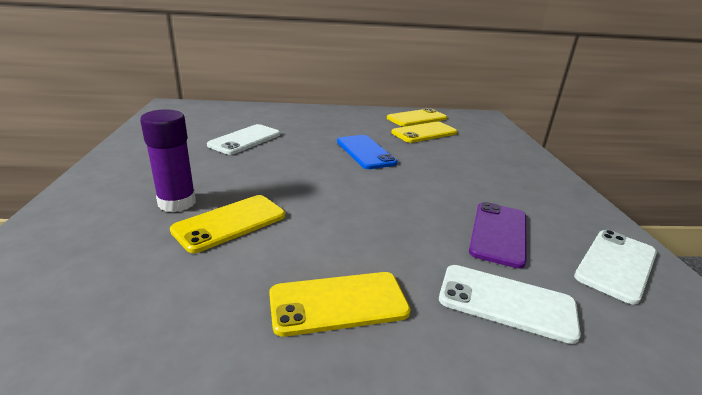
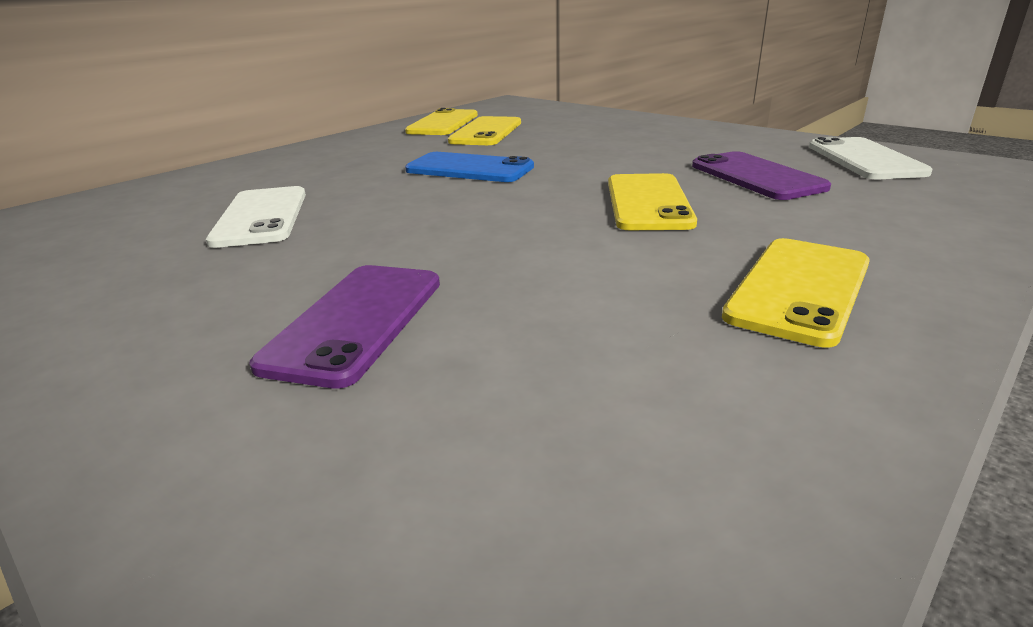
camera: 40 degrees left, 0 degrees up
purple glue stick [140,109,196,212] -> purple phone [250,265,440,389]
yellow phone [170,195,285,253] -> yellow phone moved to [608,173,697,230]
white phone [439,265,581,344] -> none

